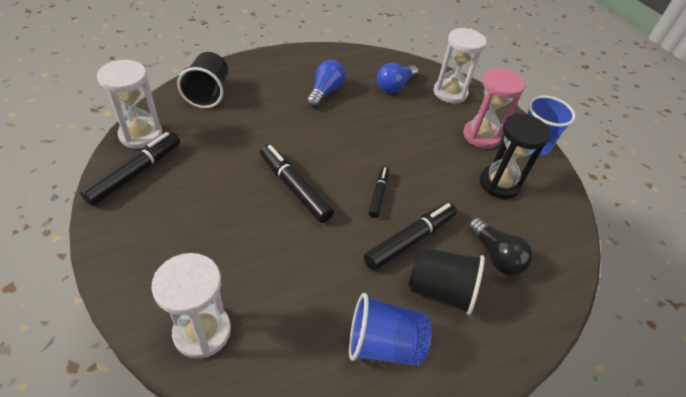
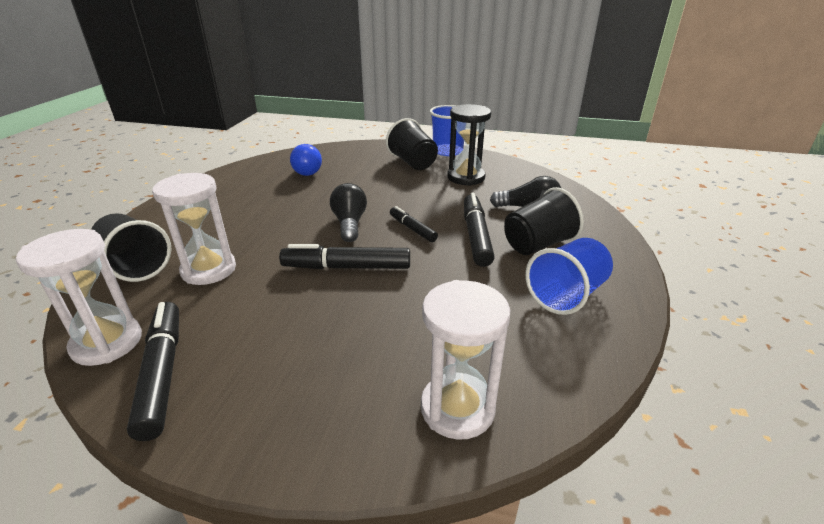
camera: 45 degrees left, 15 degrees down
blue light bulb [307,60,346,108] -> none
white hourglass [434,28,487,104] -> white hourglass moved to [152,173,236,285]
pink hourglass [463,68,525,148] -> black cup [386,118,438,170]
none -> black light bulb [330,183,367,242]

